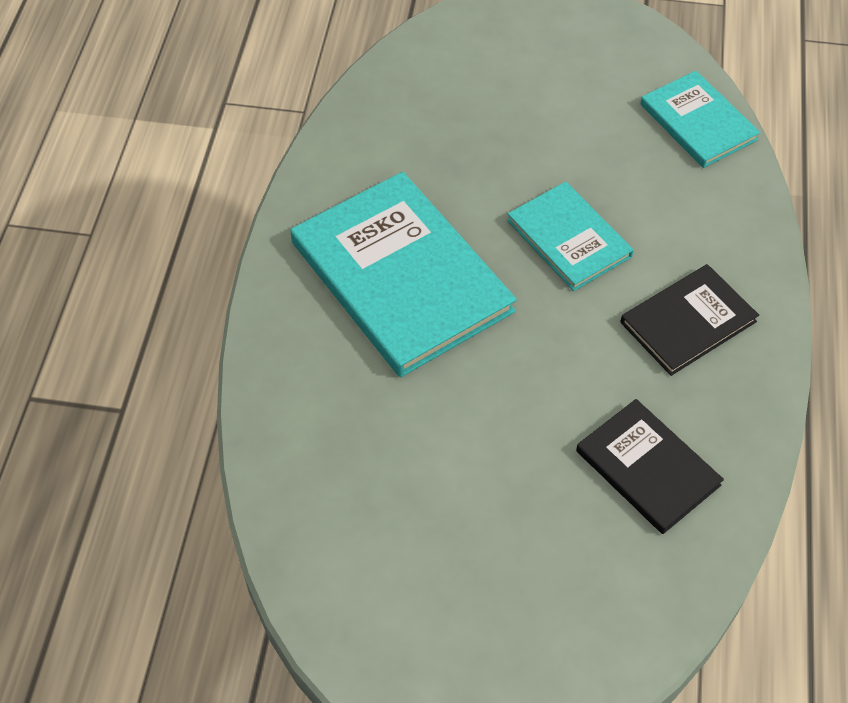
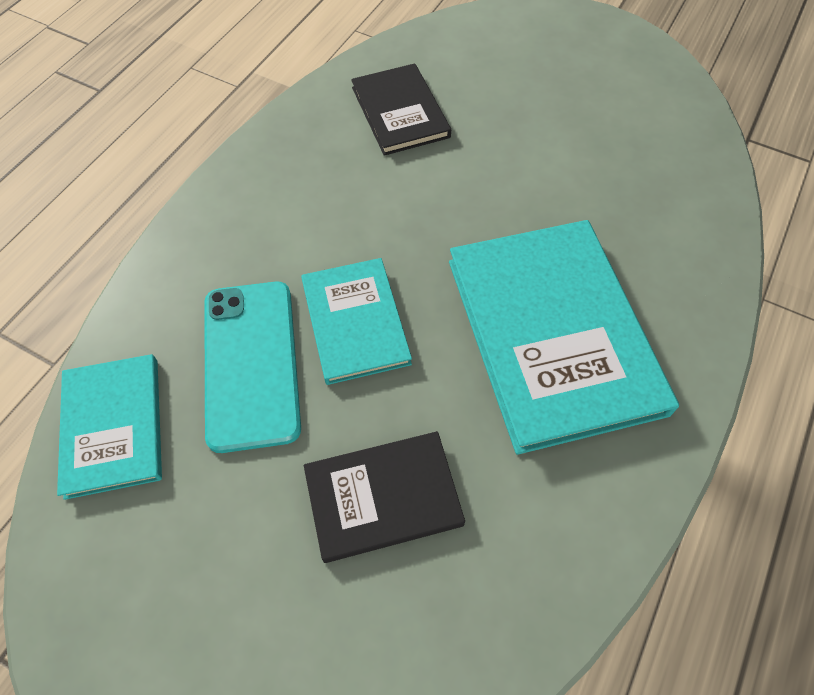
camera: 160 degrees left, 5 degrees up
black book [620,264,759,376] -> black book moved to [304,431,465,563]
none -> turquoise phone [204,282,301,453]

